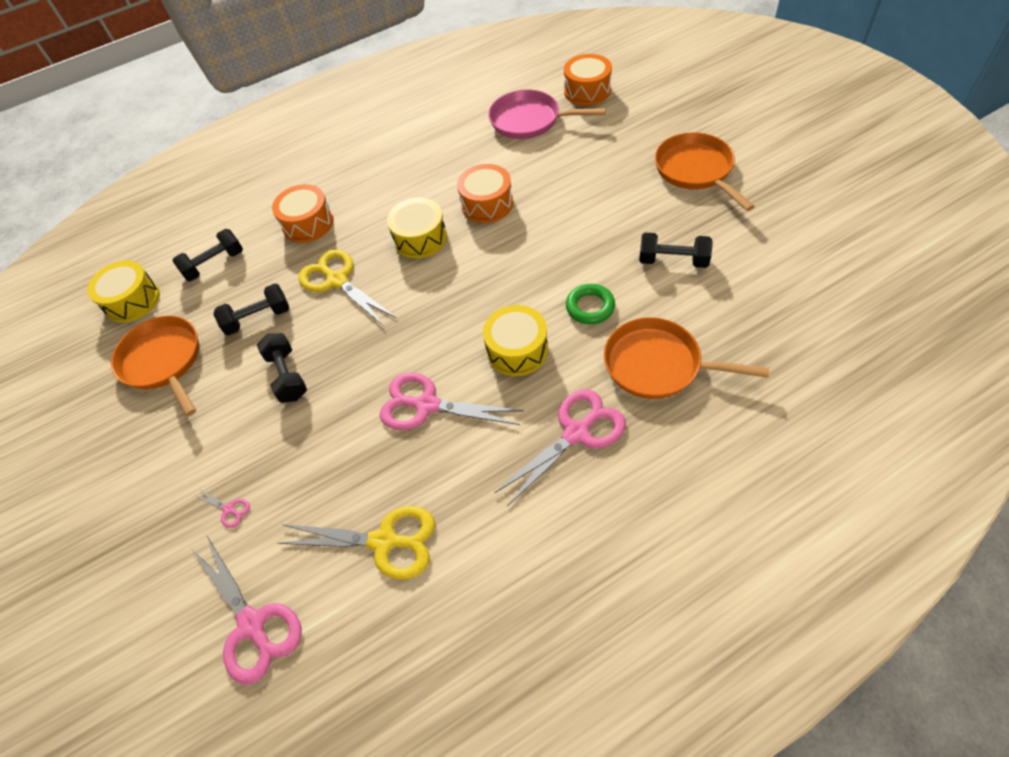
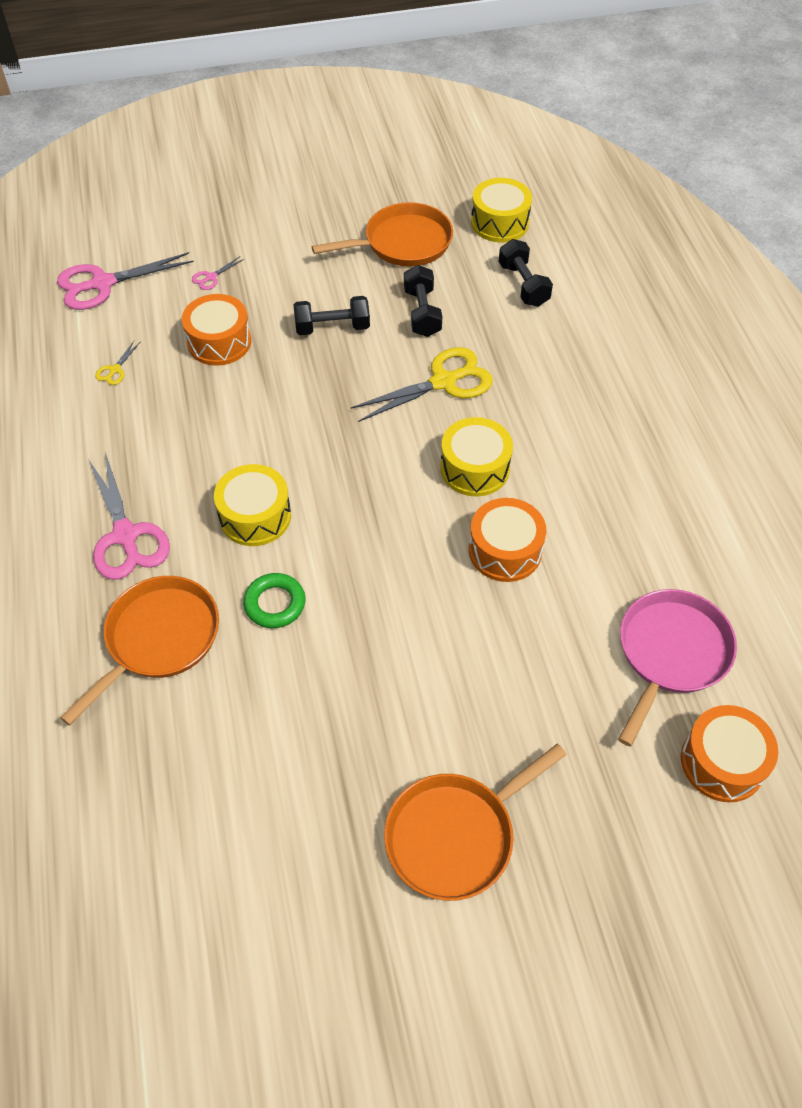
camera: 100 degrees right, 0 degrees up
orange drum [272,184,334,243] -> orange drum moved to [182,294,251,366]
yellow scissors [277,506,435,580] -> yellow scissors [95,340,140,385], size x0.43
pink scissors [380,373,524,430] -> none
black dumbbell [639,233,713,268] -> none
orange pan [655,132,755,211] -> orange pan turned 150 degrees clockwise [384,744,567,901]

